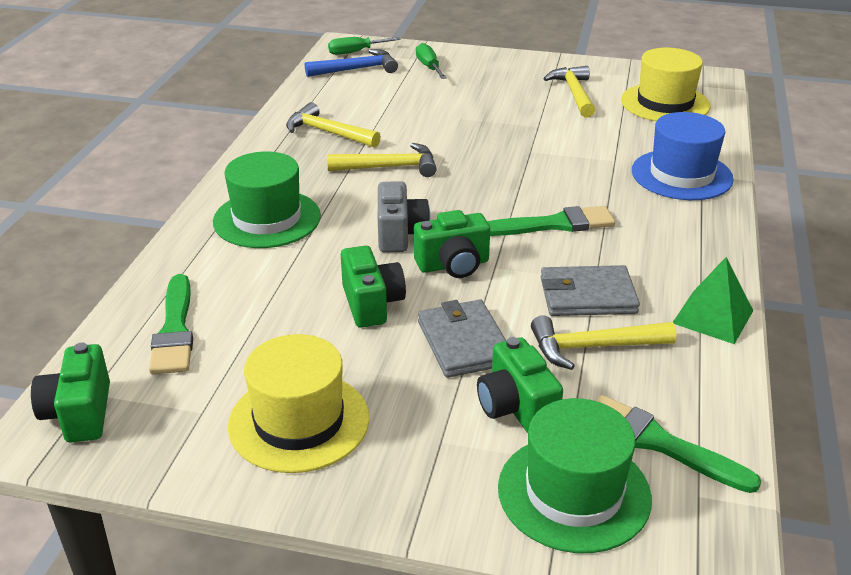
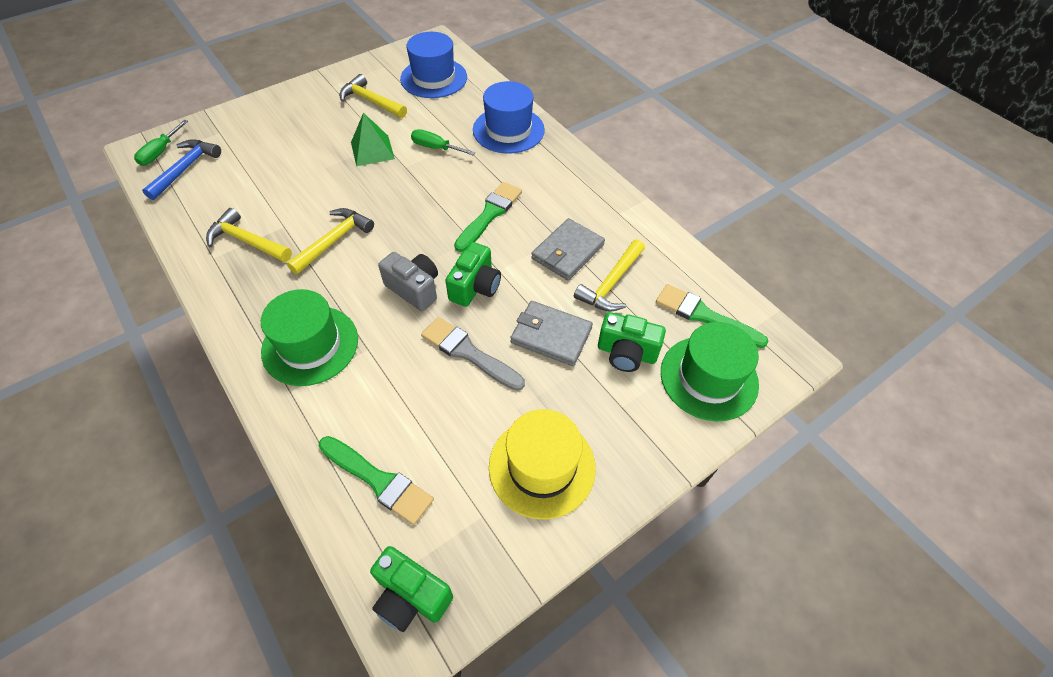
camera: 50 degrees left, 20 degrees up
yellow hammer [286,102,381,148] -> yellow hammer turned 45 degrees clockwise [206,208,292,262]
green camera [341,246,406,328] -> grey brush [421,317,525,391]
green screwdriver [416,43,447,79] -> green screwdriver moved to [411,129,475,155]
green brush [596,395,761,493] -> green brush turned 45 degrees clockwise [656,284,768,348]
yellow hat [621,48,711,121] -> blue hat [400,32,467,98]
green pyramid [673,257,753,344] -> green pyramid moved to [351,113,395,166]

